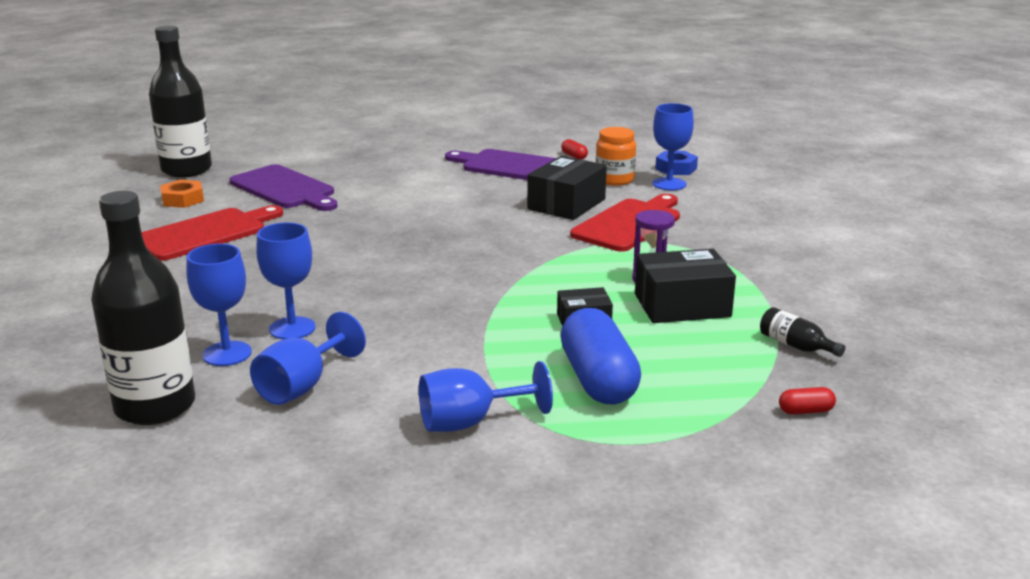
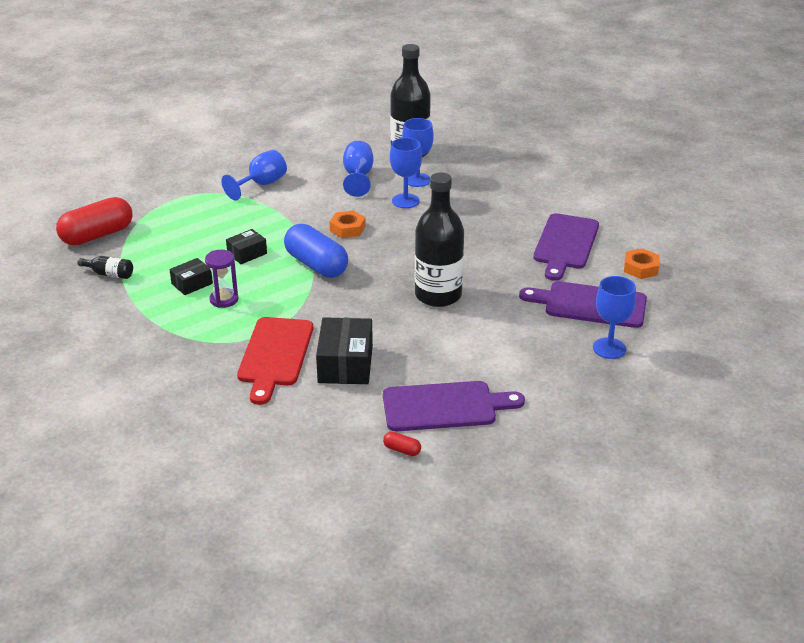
camera: 150 degrees right, 10 degrees up
red cutting board [142,205,283,261] -> purple cutting board [533,213,599,281]
black bottle [149,25,212,177] -> black bottle moved to [415,172,464,307]
blue capsule [560,308,641,404] -> blue capsule moved to [284,224,348,278]
orange jar [596,127,636,186] -> none
black box [635,249,736,323] -> black box [169,258,213,295], size x0.57
blue goblet [652,103,694,190] -> blue goblet moved to [593,276,636,359]
blue nut [655,151,698,175] -> none
red capsule [779,387,836,414] -> red capsule [56,197,132,245], size x2.47
none -> orange nut [330,210,366,238]

